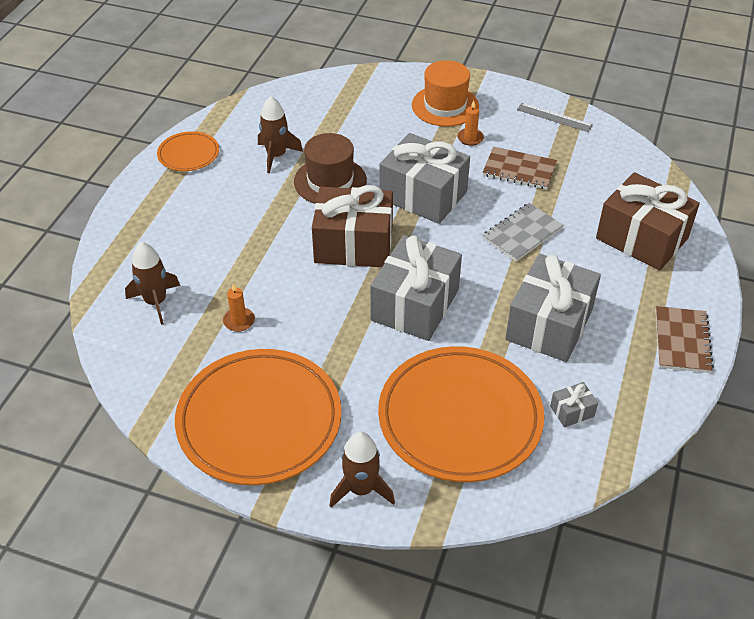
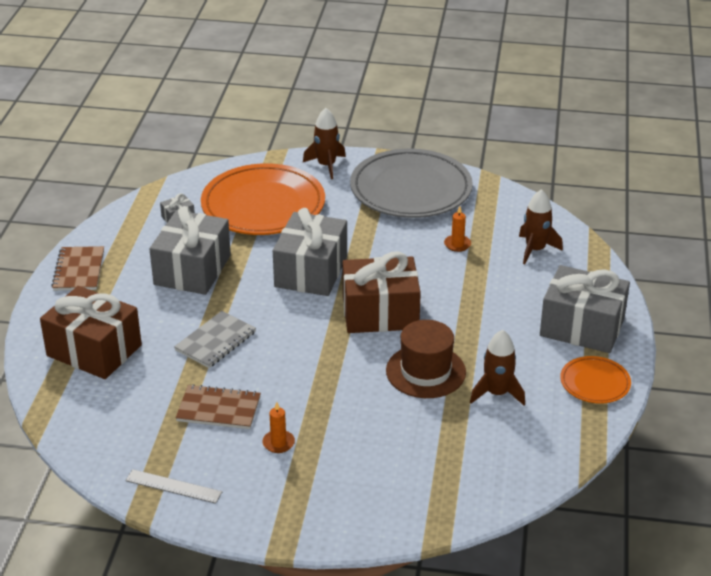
camera: 170 degrees right, 10 degrees down
orange plate [175,349,341,485] -> grey plate [350,149,473,218]
grey gift [379,133,470,224] -> grey gift moved to [540,265,630,353]
orange hat [412,60,479,127] -> none

